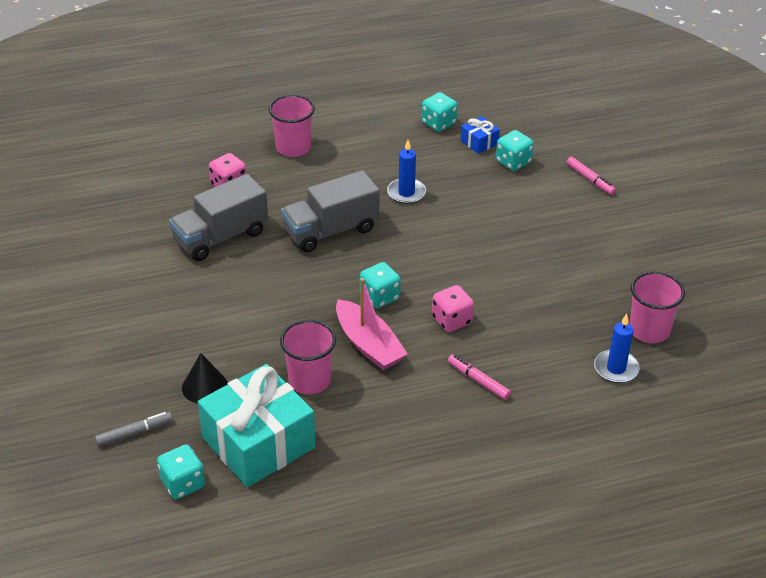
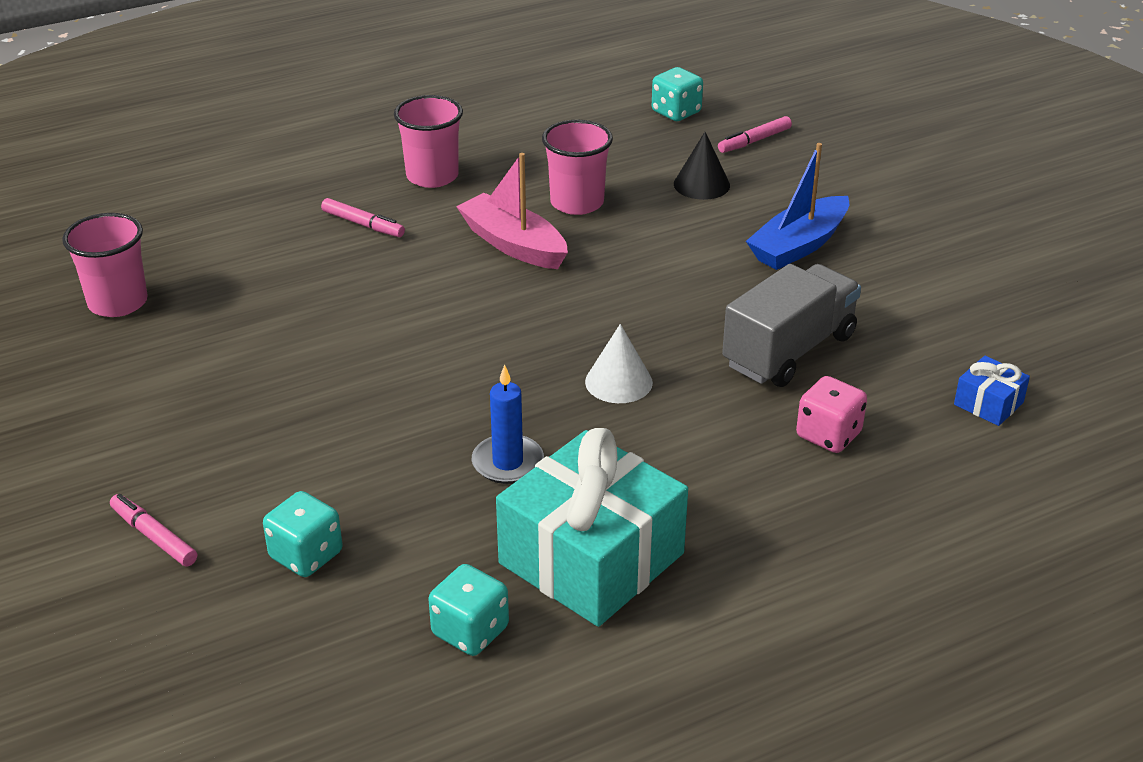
camera: 170 degrees right, 5 degrees down
grey marker [95,412,173,447] -> pink marker [718,116,792,153]
turquoise gift [198,364,315,487] -> turquoise gift moved to [496,428,688,627]
pink cup [269,95,315,157] -> pink cup moved to [394,95,463,188]
grey truck [281,170,380,252] -> white cone [585,324,653,403]
turquoise dice [360,262,401,309] -> none
pink dice [432,285,474,332] -> none
blue gift [460,116,500,154] -> blue gift moved to [954,356,1030,426]
blue candle [594,314,640,383] -> none
none -> blue boat [746,143,849,270]

